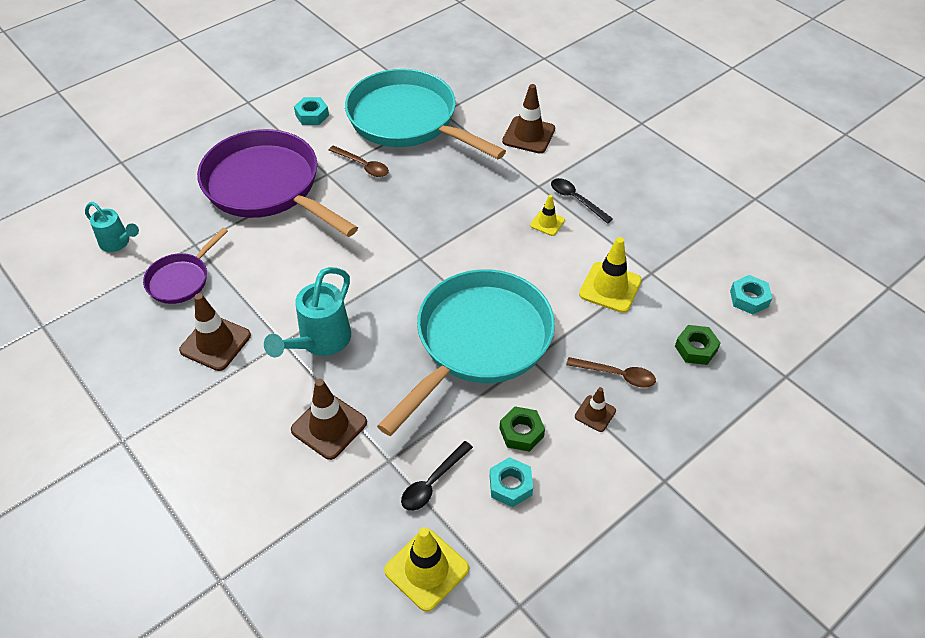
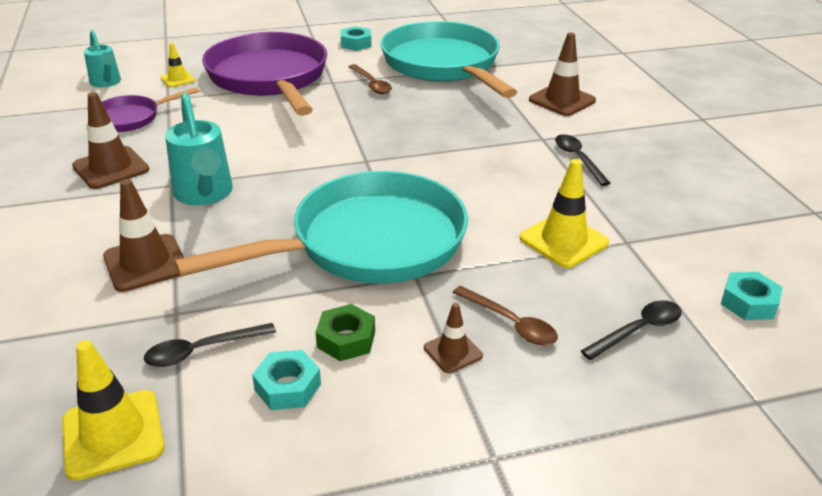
camera: 25 degrees right, 15 degrees down
turquoise watering can [264,267,351,357] -> turquoise watering can turned 75 degrees counterclockwise [165,93,233,205]
yellow traffic cone [530,195,565,236] -> yellow traffic cone moved to [160,43,196,87]
green nut [675,325,720,365] -> black spoon [581,300,682,360]

